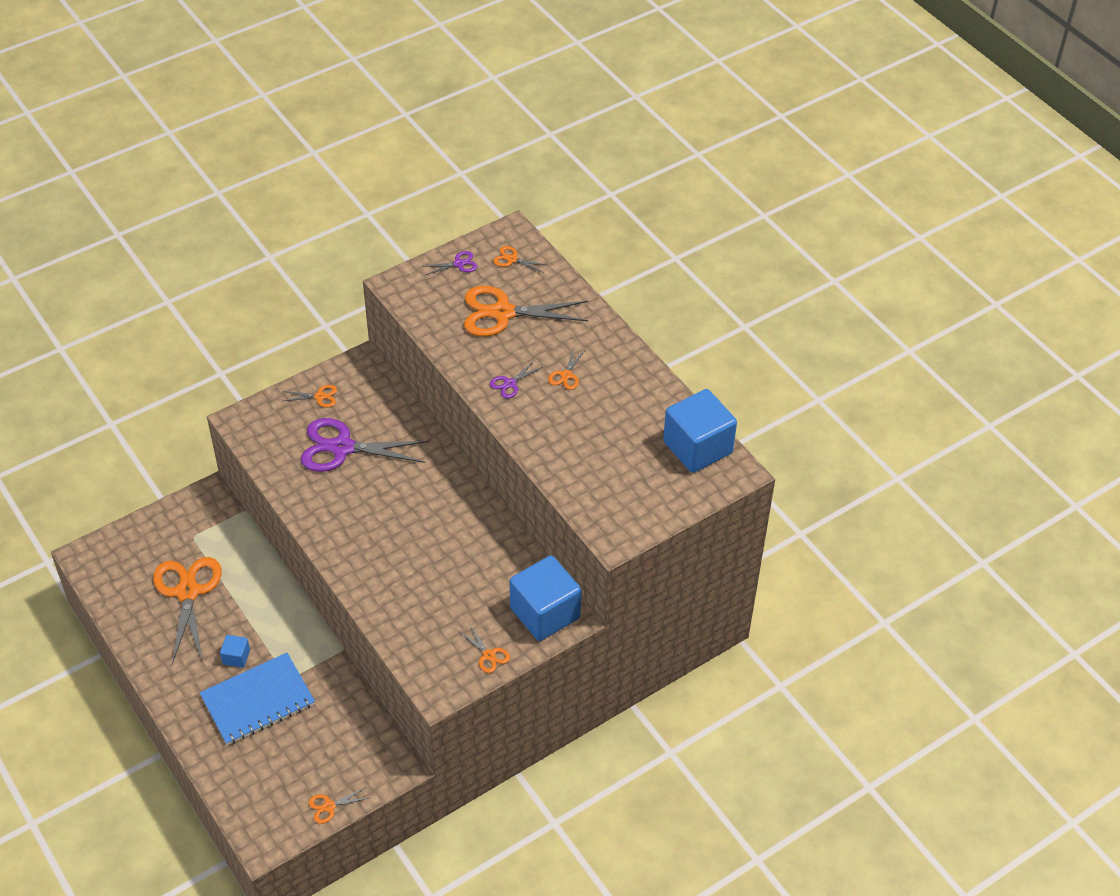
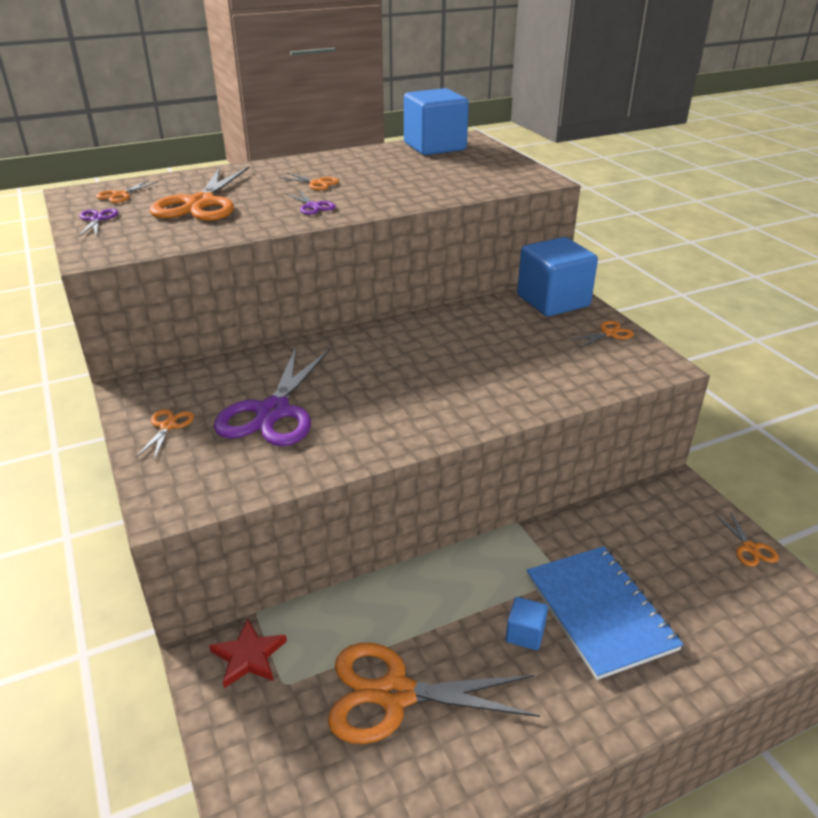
camera: 80 degrees left, 15 degrees down
none -> red star [209,619,287,688]

